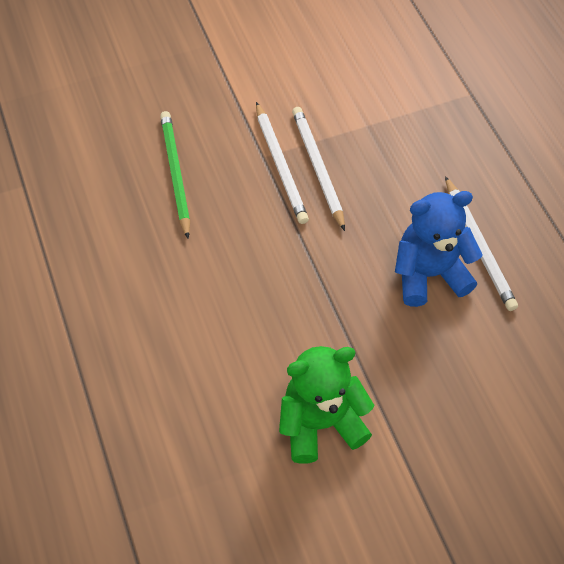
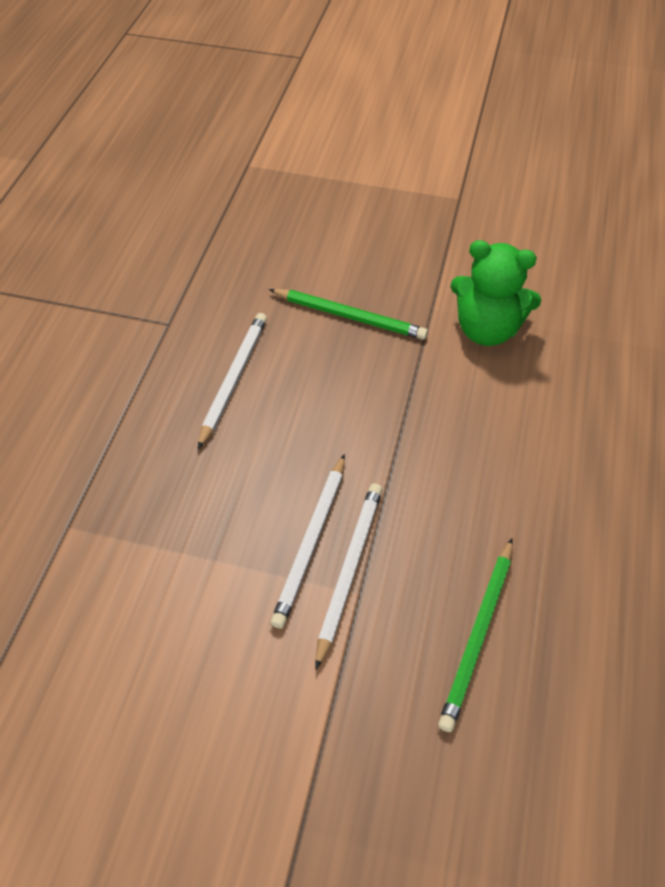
camera: 145 degrees left, 5 degrees down
blue teddy bear [395,191,483,307] -> none
none -> green pencil [269,289,428,340]

